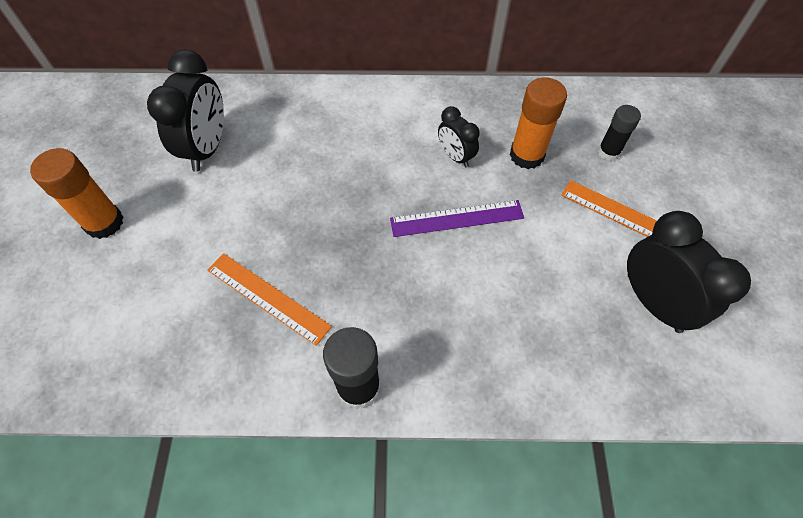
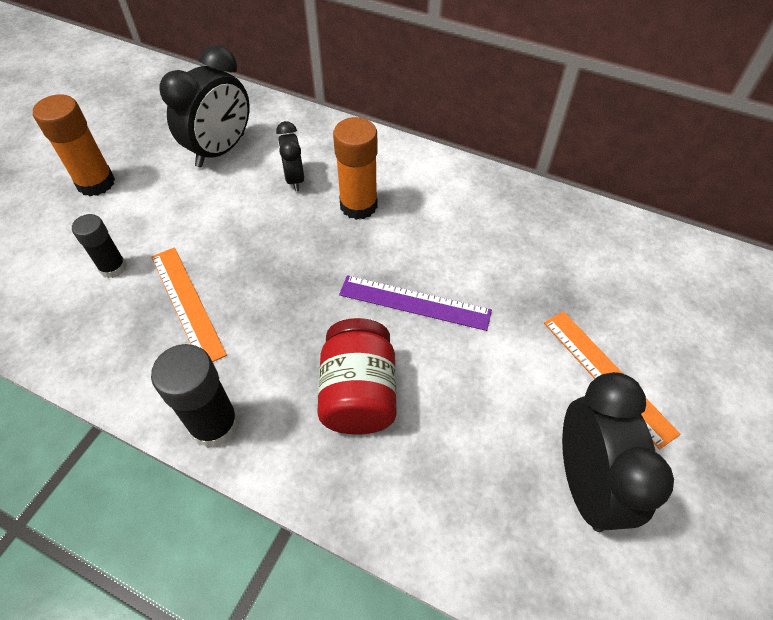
camera: 25 degrees right, 5 degrees down
black clock [438,106,480,168] -> black clock moved to [276,121,304,191]
orange glue stick [510,77,567,169] -> orange glue stick moved to [333,117,378,220]
black glue stick [598,105,641,161] -> black glue stick moved to [72,214,127,278]
none -> red jar [317,318,397,434]

